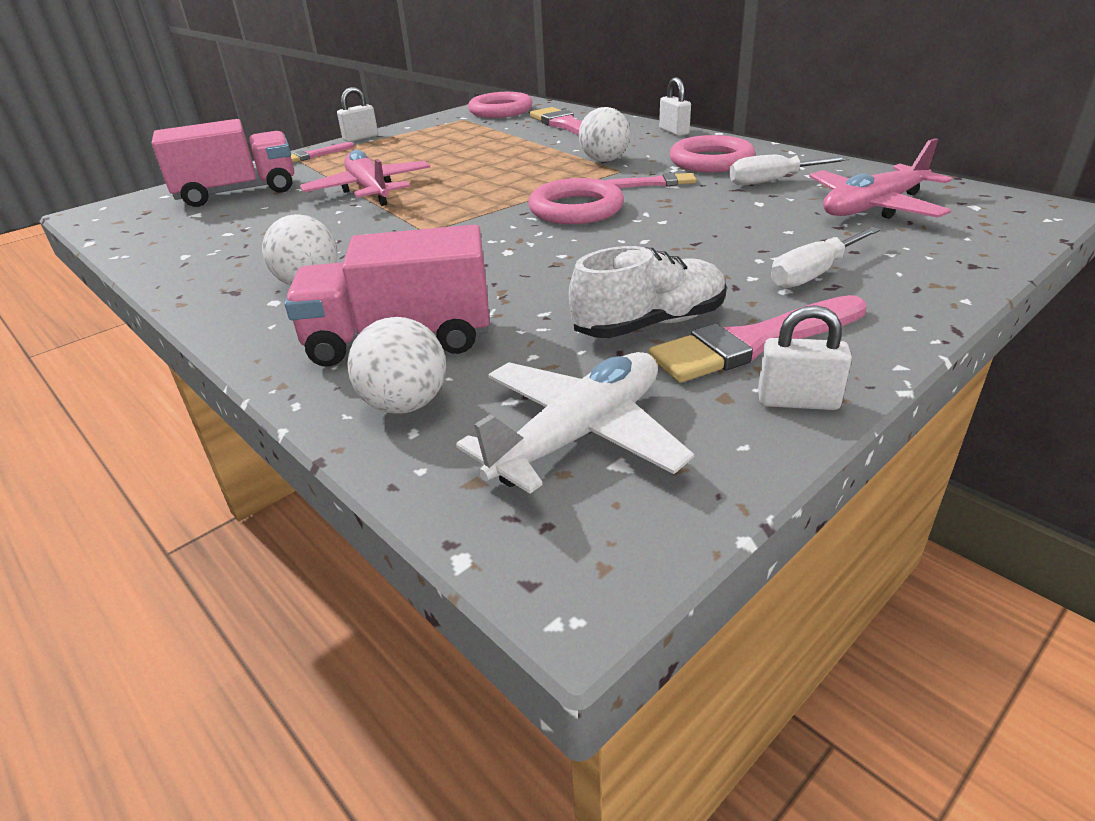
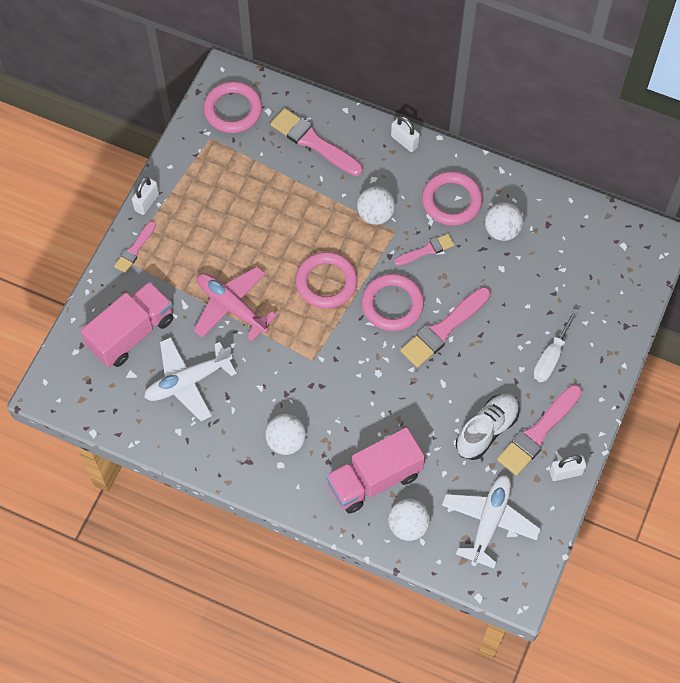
camera: 25 degrees left, 30 degrees up
white screwdriver [729,155,849,185] -> white ball [485,202,523,241]
pink plane [809,138,952,219] -> none
none -> white plane [144,337,237,421]
none -> pink ring [295,252,358,309]
none -> pink brush [400,287,491,367]

